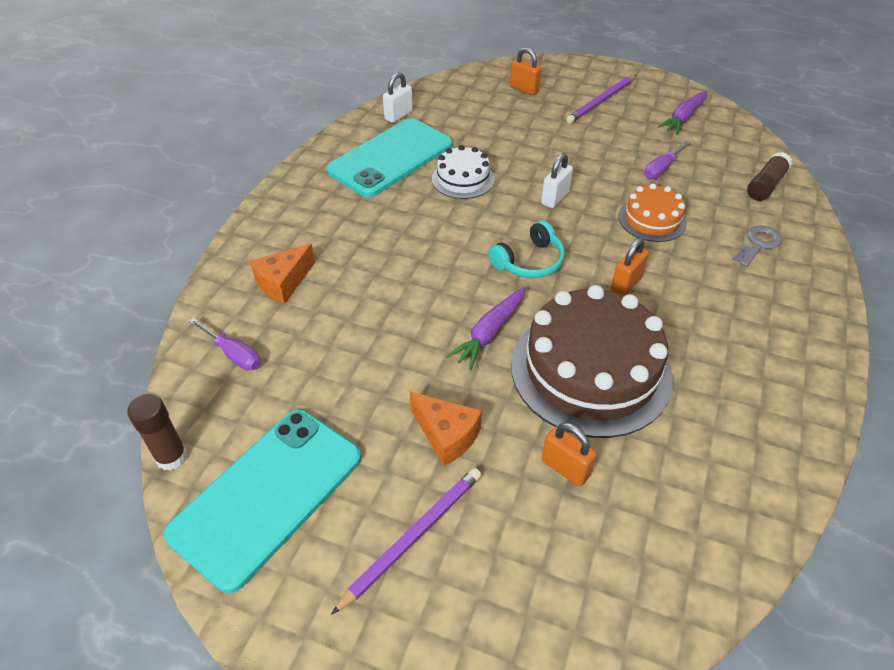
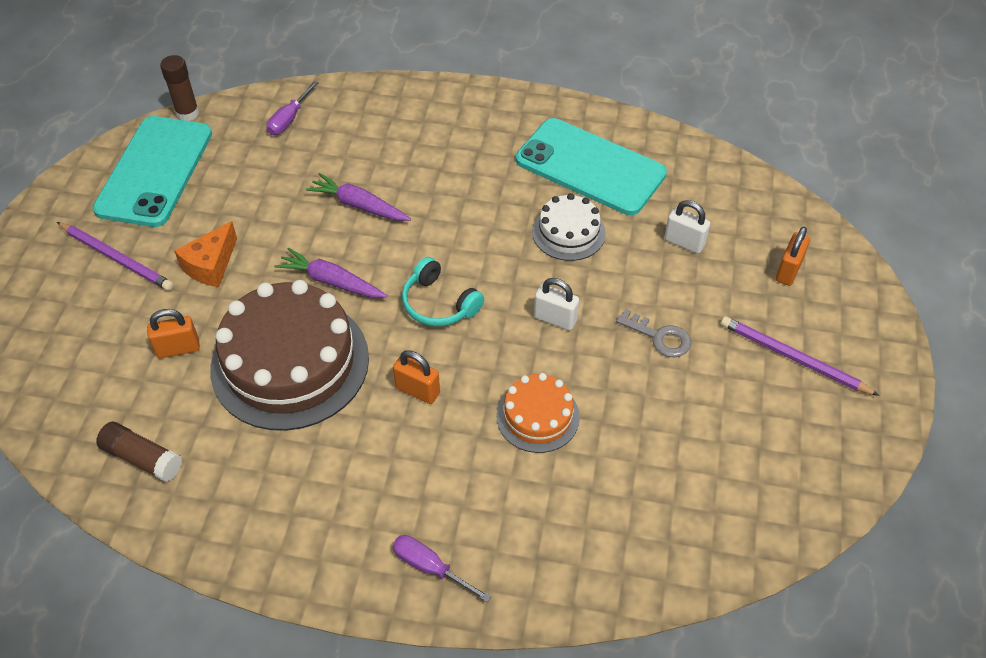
camera: 80 degrees right, 5 degrees up
turquoise phone [164,409,361,593] -> turquoise phone turned 75 degrees clockwise [93,116,212,227]
orange cheese [250,244,315,304] -> none
white padlock [383,72,413,123] -> white padlock moved to [664,200,710,254]
orange padlock [542,422,597,487] -> orange padlock turned 45 degrees clockwise [147,309,200,358]
purple screwdriver [644,141,691,179] -> purple screwdriver moved to [392,535,491,602]
purple carrot [658,90,707,134] -> purple carrot moved to [306,173,411,221]
grey key [732,225,782,267] -> grey key moved to [616,309,692,357]
brown glue stick [747,152,792,201] -> brown glue stick moved to [96,422,182,482]

